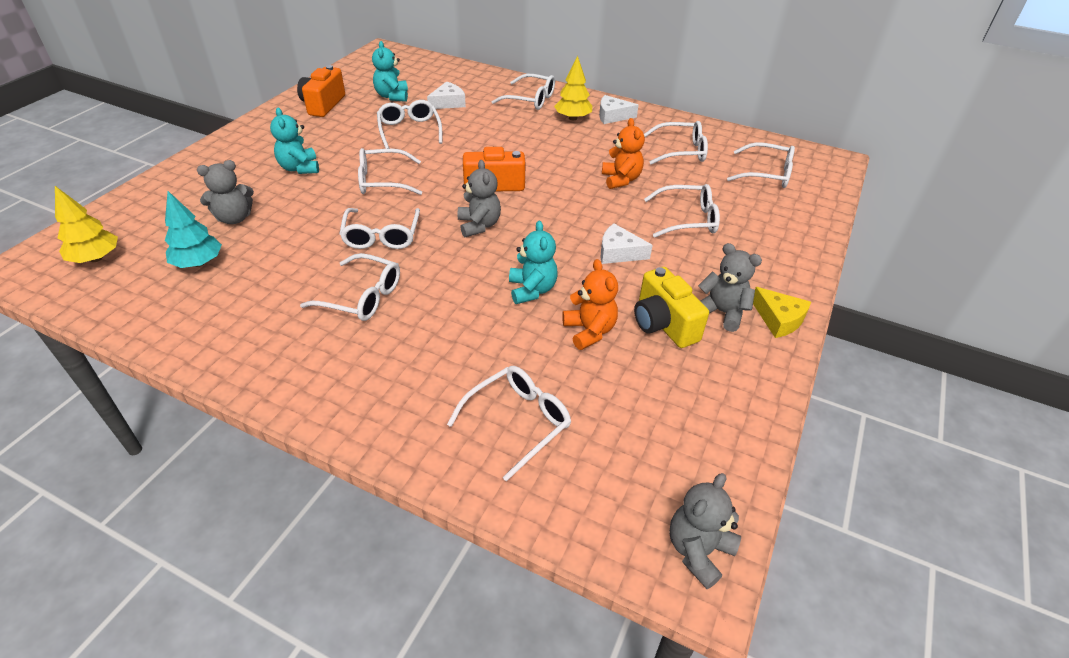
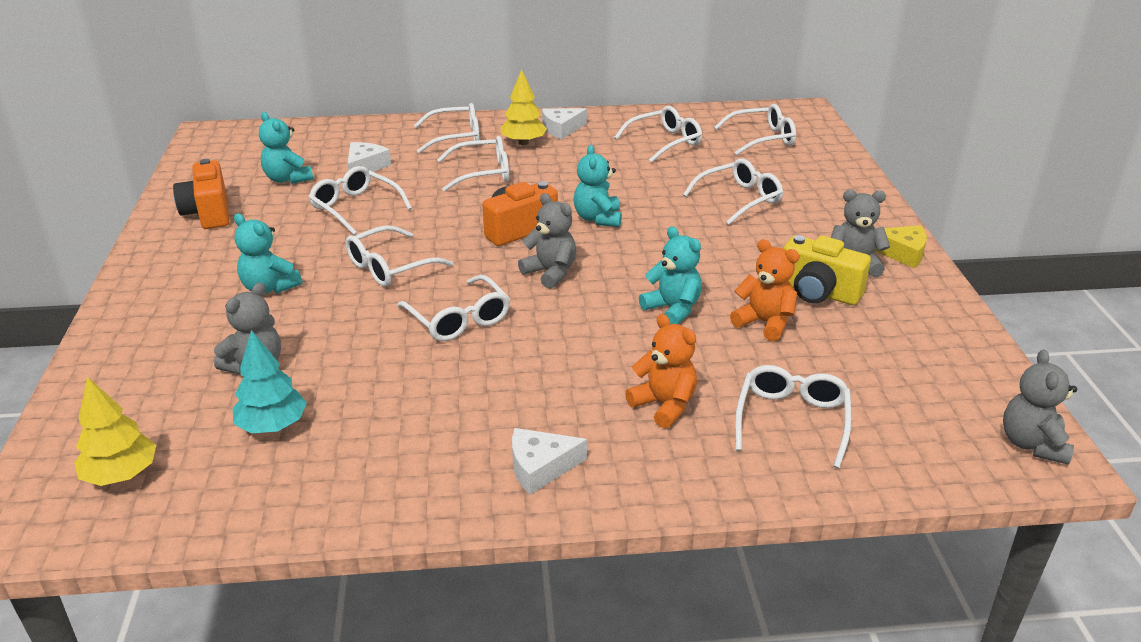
camera: 30 degrees left, 10 degrees down
white glasses [300,253,400,321] -> white glasses moved to [437,136,509,192]
white cheese [601,223,653,264] -> white cheese moved to [512,428,587,495]
orange teddy bear [602,118,645,189] -> orange teddy bear moved to [625,314,697,429]
none -> turquoise teddy bear [574,145,622,227]

